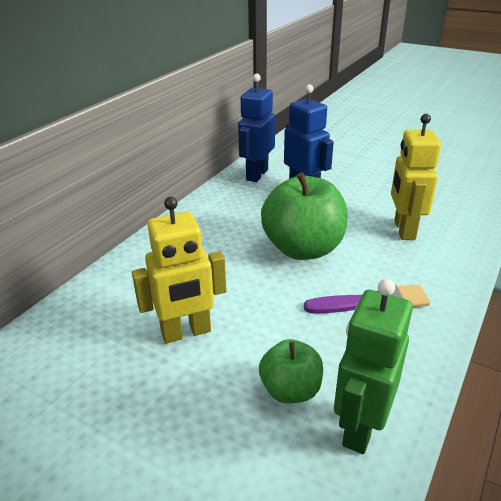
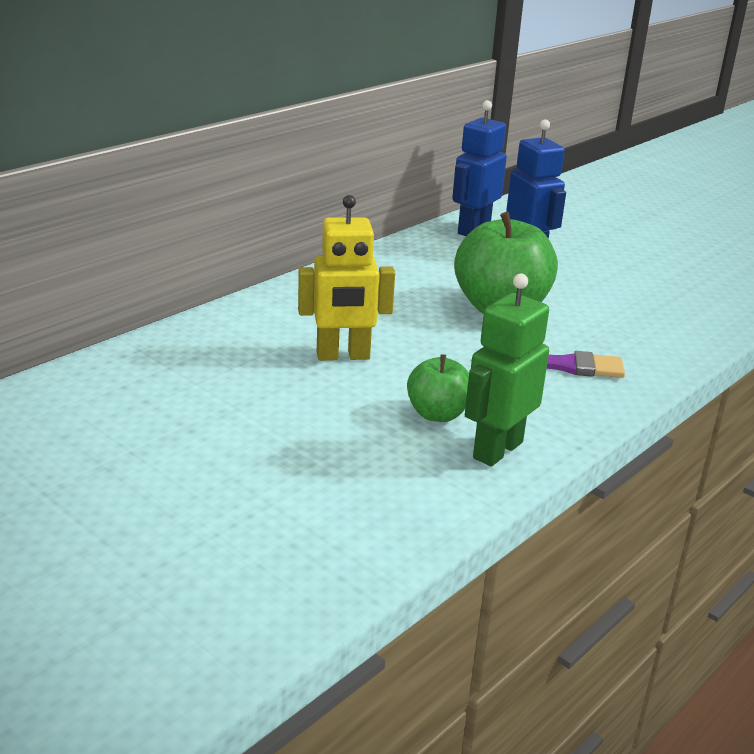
camera: 10 degrees right, 5 degrees down
yellow robot [391,114,441,240] -> none

